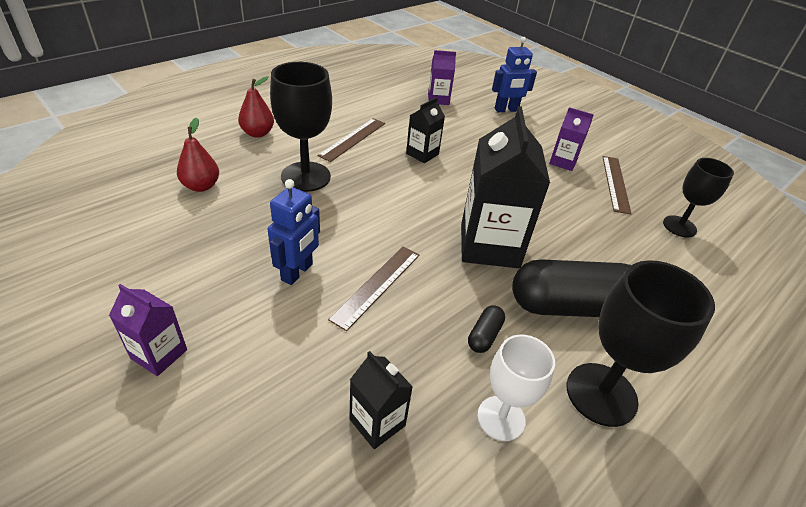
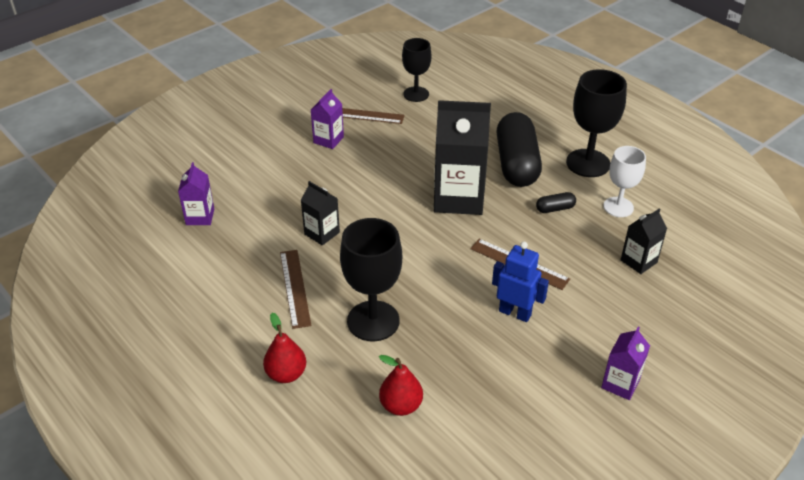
camera: 85 degrees left, 0 degrees up
brown ruler [317,118,385,162] -> brown ruler turned 45 degrees clockwise [280,250,311,329]
black capsule [468,305,505,353] -> black capsule turned 45 degrees counterclockwise [536,192,576,213]
blue robot [492,37,537,112] -> none

